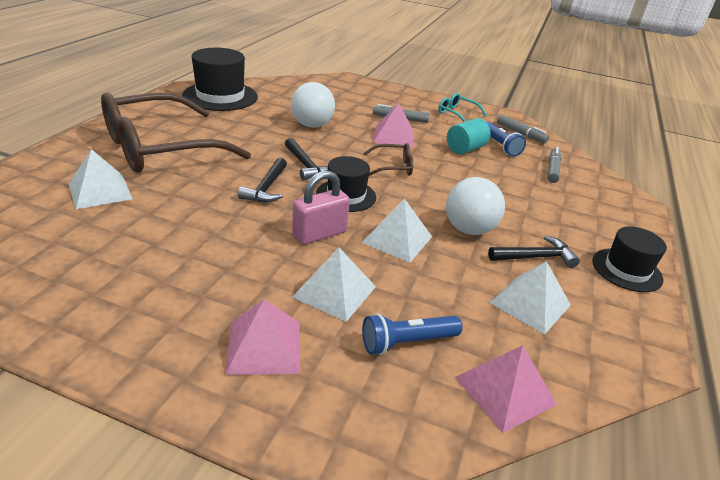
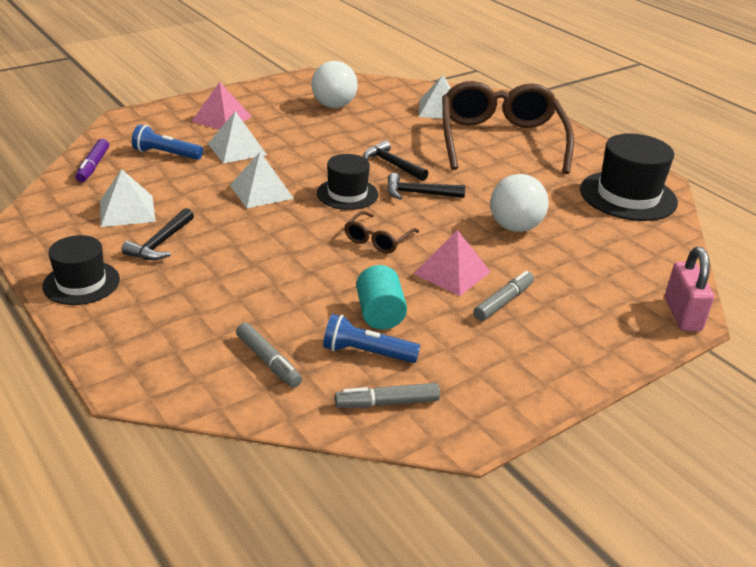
camera: 125 degrees right, 0 degrees up
pink padlock [292,170,350,245] -> pink padlock moved to [665,247,714,332]
blue flashlight [362,314,462,355] -> blue flashlight turned 90 degrees counterclockwise [132,124,203,160]
turquoise glasses [438,93,487,122] -> none
white ball [446,177,505,235] -> white ball moved to [311,61,358,108]
pink pyramid [455,345,557,433] -> purple marker [75,139,109,182]

